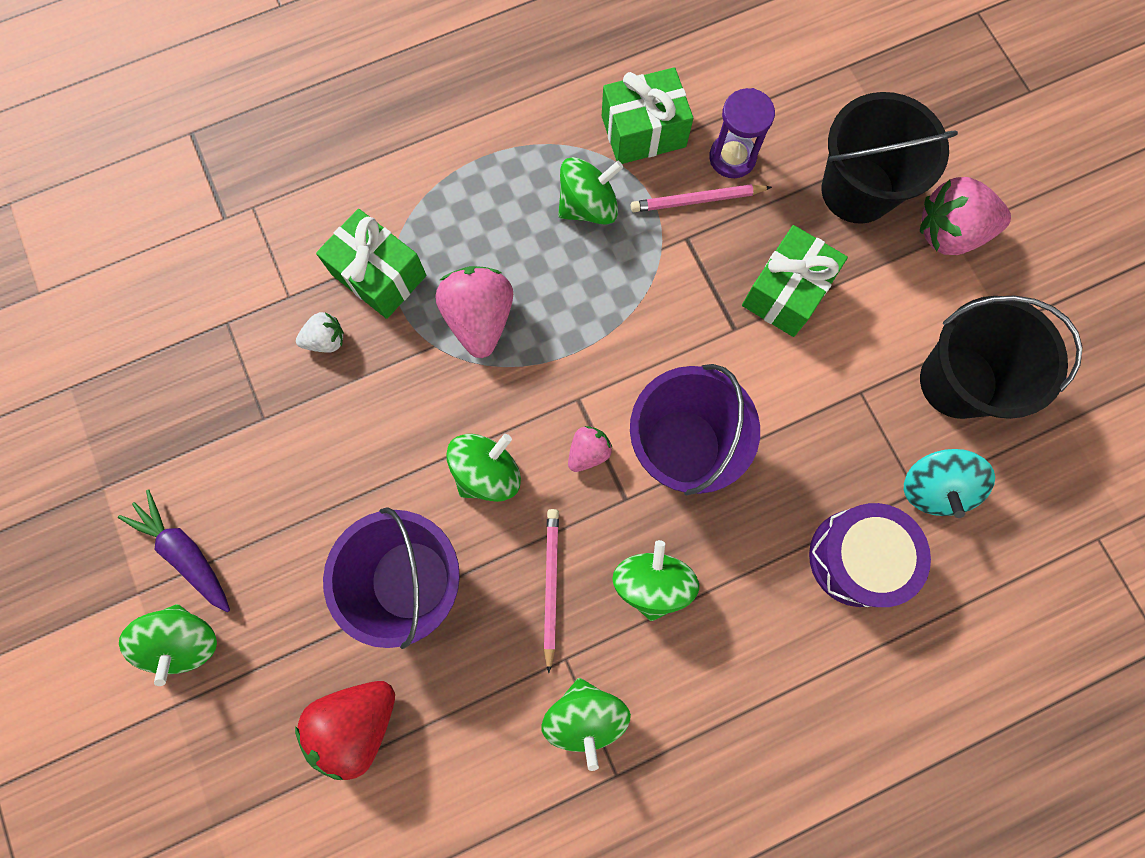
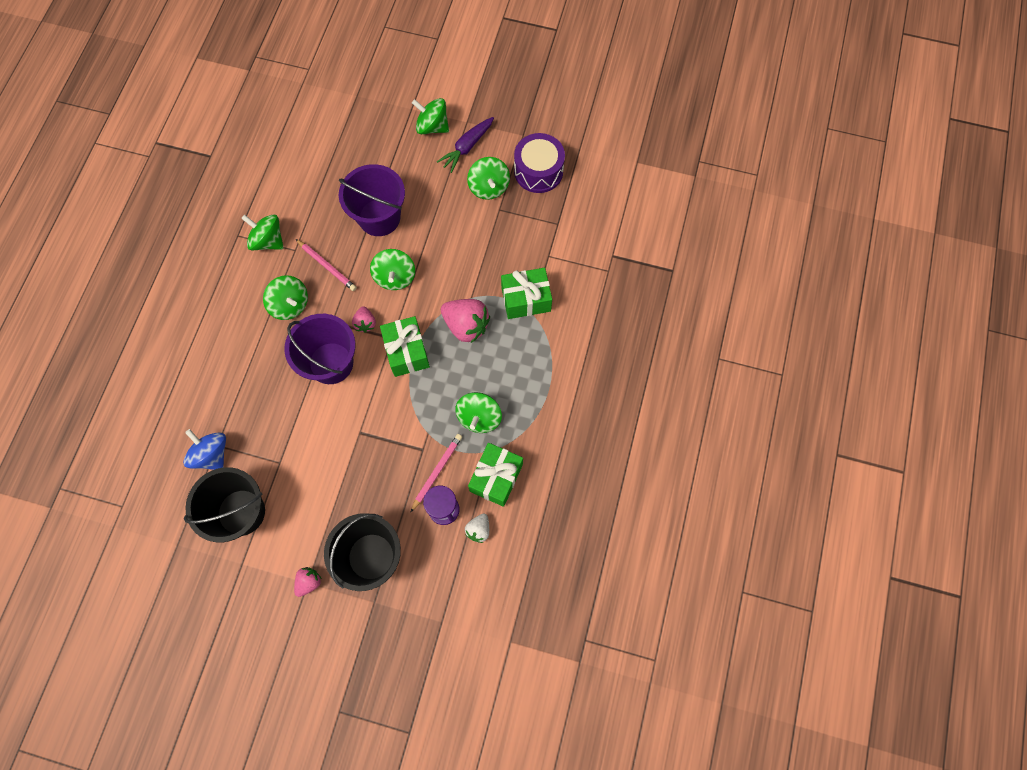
camera: 130 degrees right, 5 degrees down
purple carrot [118,490,230,612] -> purple carrot turned 135 degrees clockwise [437,117,494,173]
red strawberry [295,681,395,780] -> none
white strawberry [296,312,344,353] -> white strawberry moved to [465,513,489,543]
green gift [742,225,848,337] -> green gift moved to [380,316,430,377]
purple drum [809,503,931,607] -> purple drum moved to [514,133,565,193]
turquoise spinning top [904,449,995,518] -> blue spinning top [183,429,226,470]
pink strawberry [920,177,1011,255] -> pink strawberry [294,567,321,597], size x0.54
none -> green spinning top [467,157,510,200]

